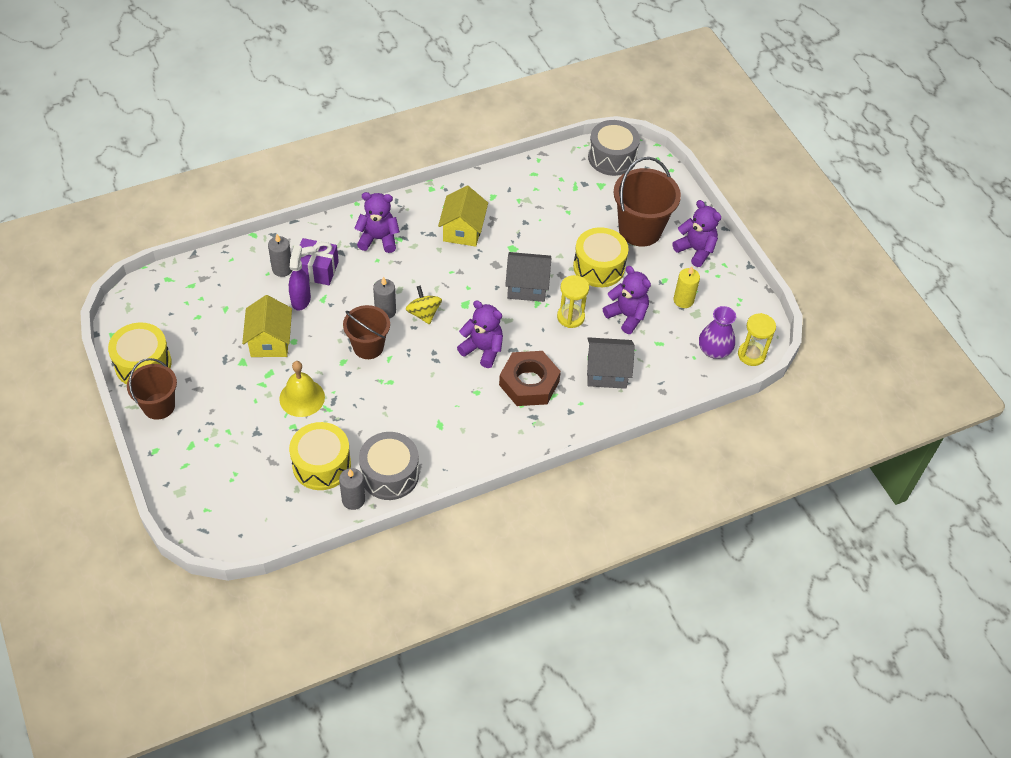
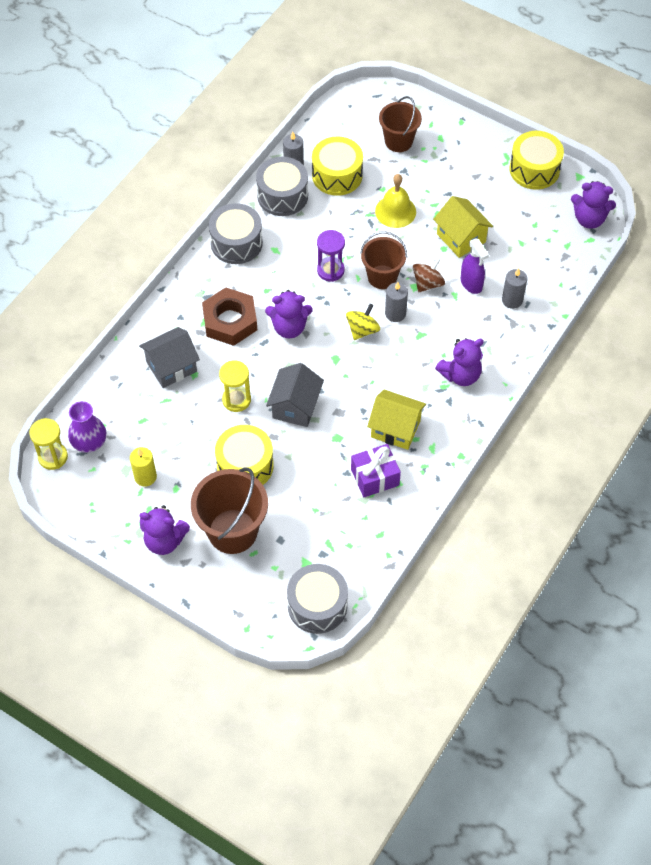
camera: 150 degrees right, 5 degrees up
brown bucket [127,358,177,420] -> brown bucket moved to [379,96,422,152]
purple gift [299,238,339,285] -> purple gift moved to [351,444,401,497]
yellow spinning top [406,286,442,325] -> yellow spinning top turned 90 degrees counterclockwise [346,304,380,340]
yellow house [438,186,488,247] -> yellow house turned 45 degrees counterclockwise [367,389,426,450]
grey house [505,252,551,302] -> grey house turned 45 degrees counterclockwise [266,363,324,427]
purple teddy bear [603,266,651,334] -> purple teddy bear moved to [571,181,616,229]
none -> grey drum [209,203,263,264]
none -> purple hourglass [317,230,345,282]
none -> brown spinning top [413,258,445,292]

